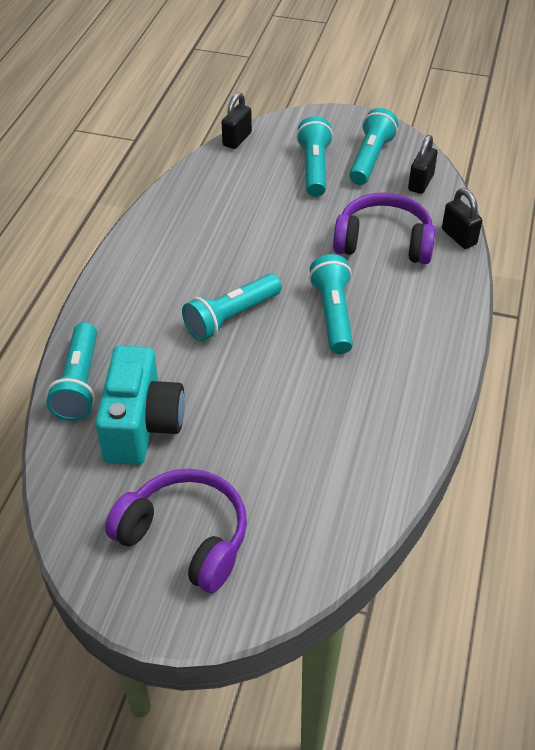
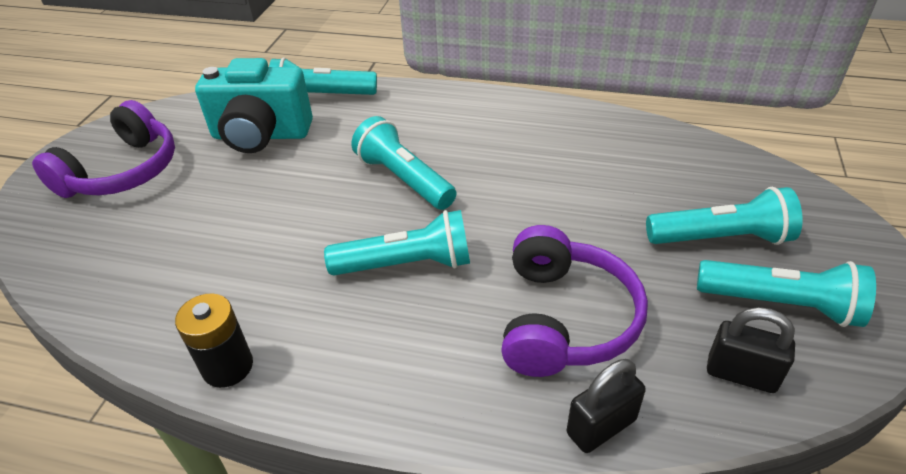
camera: 90 degrees right, 5 degrees down
black padlock [222,92,252,149] -> none
none -> black battery [175,293,253,388]

